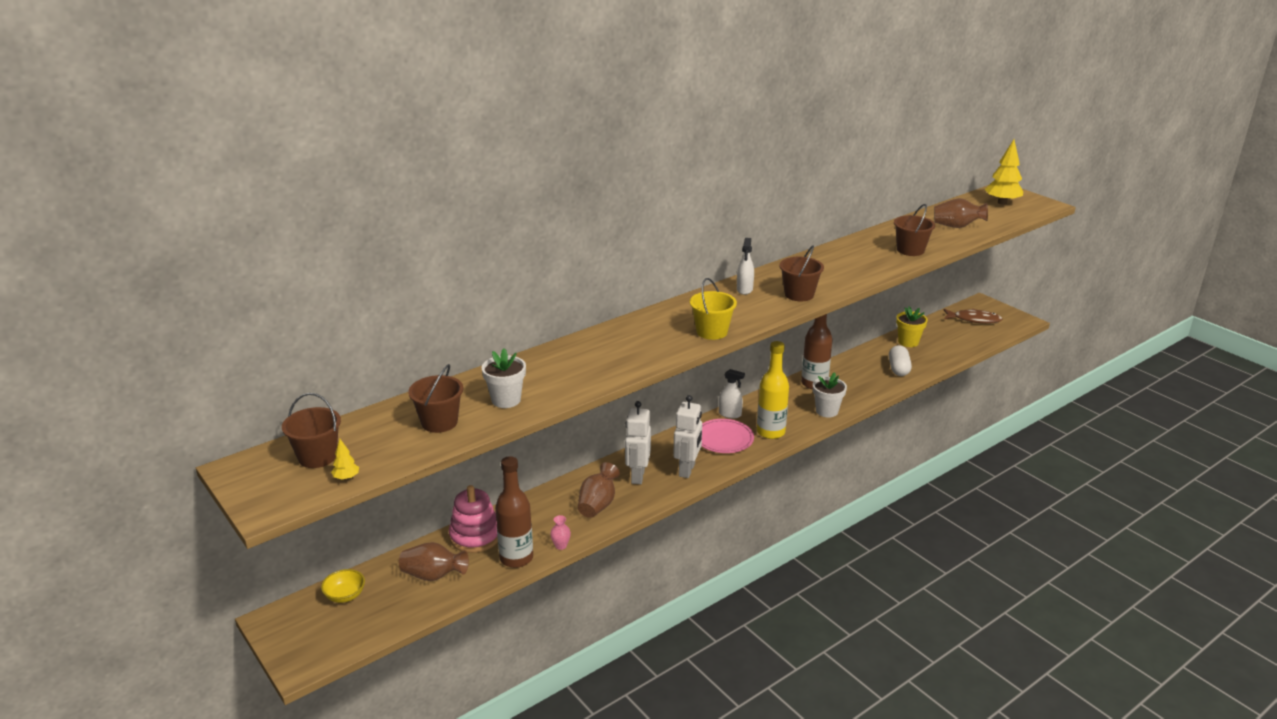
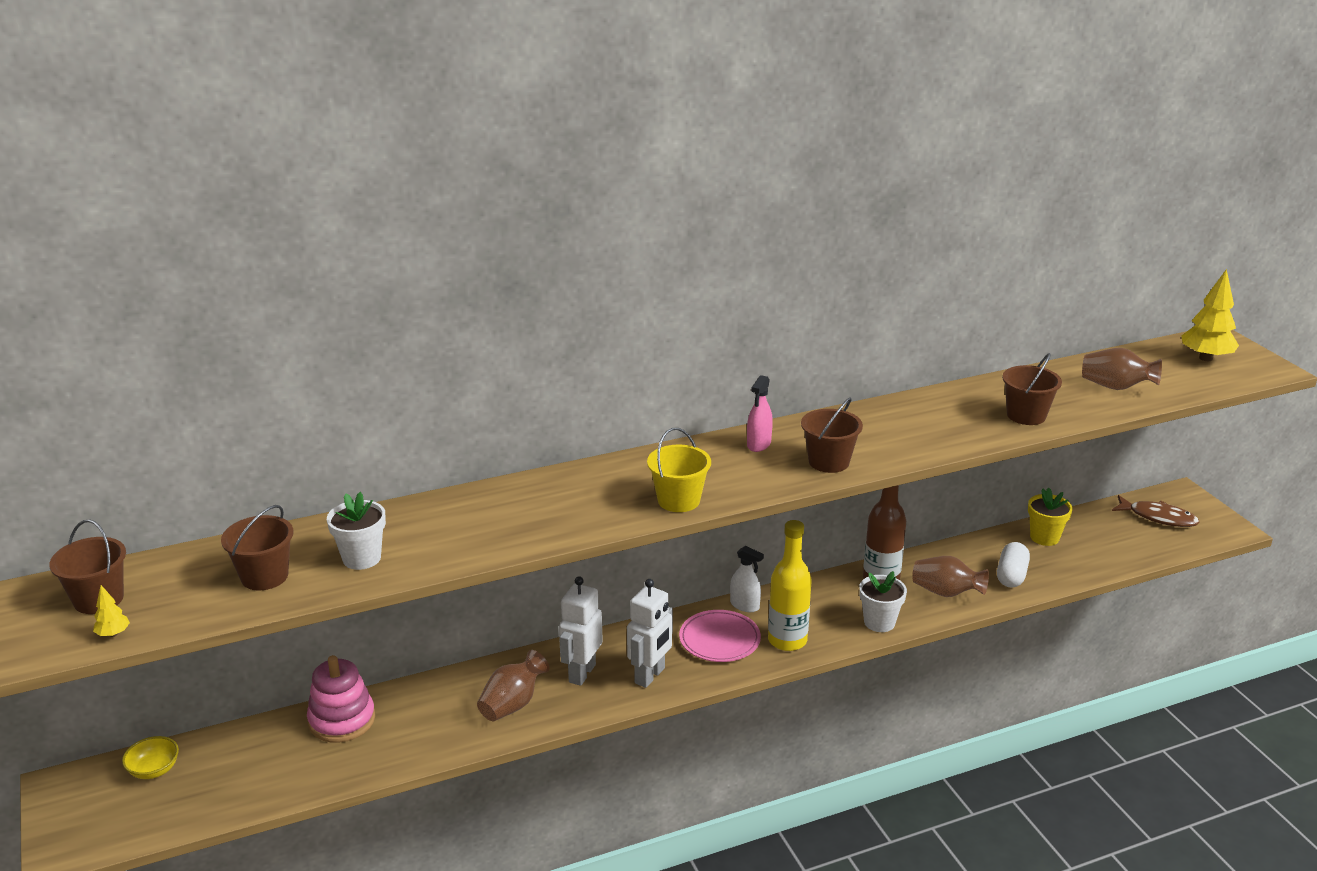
camera: 15 degrees right, 0 degrees up
brown vase [399,542,469,581] -> brown vase moved to [912,556,989,597]
brown bottle [495,456,533,568] -> none
pink vase [550,515,571,550] -> none
white spray bottle [737,238,754,295] -> pink spray bottle [747,375,773,452]

